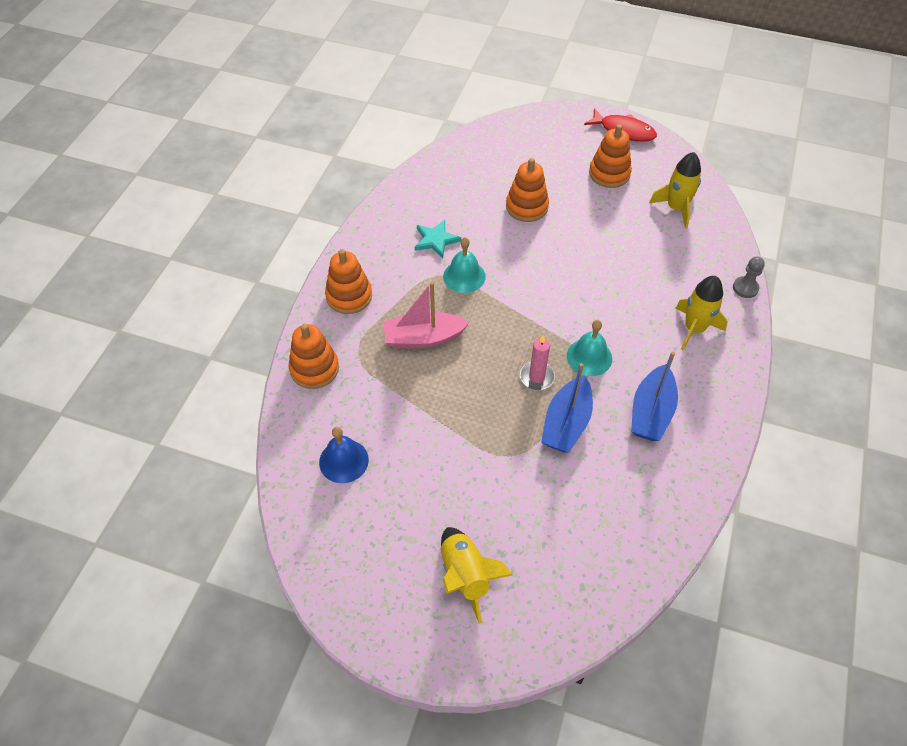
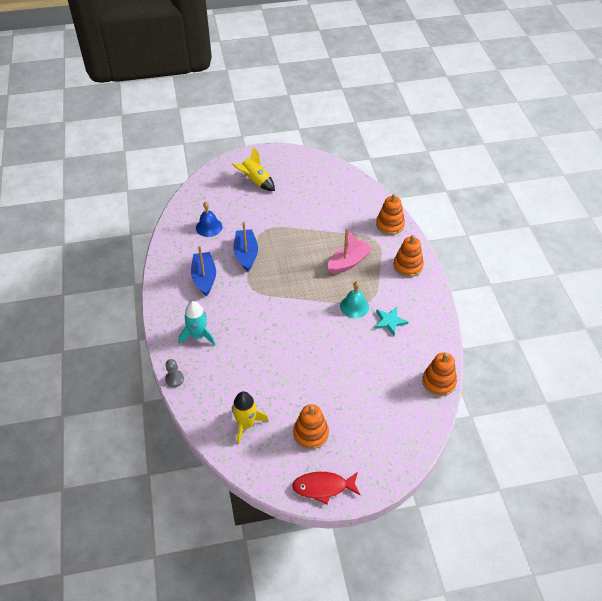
camera: 150 degrees right, 5 degrees down
blue bell [319,427,369,483] -> blue bell moved to [196,201,222,237]
orange stacking toy [506,158,549,222] -> orange stacking toy moved to [422,353,457,396]
pink candle [520,335,555,390] -> none
turquoise bell [567,320,612,376] -> none
yellow rocket [676,276,728,350] -> turquoise rocket [179,301,216,345]

